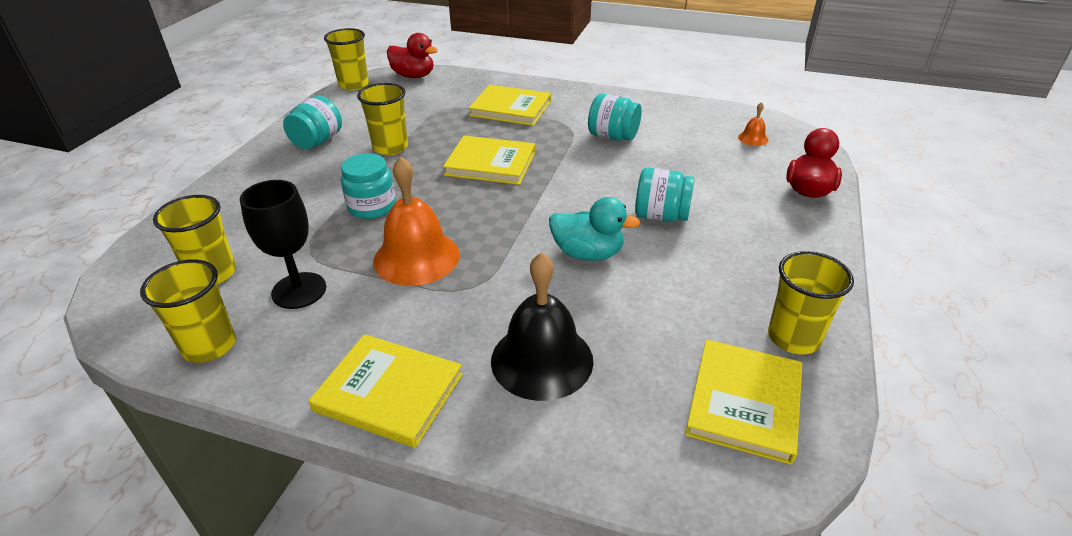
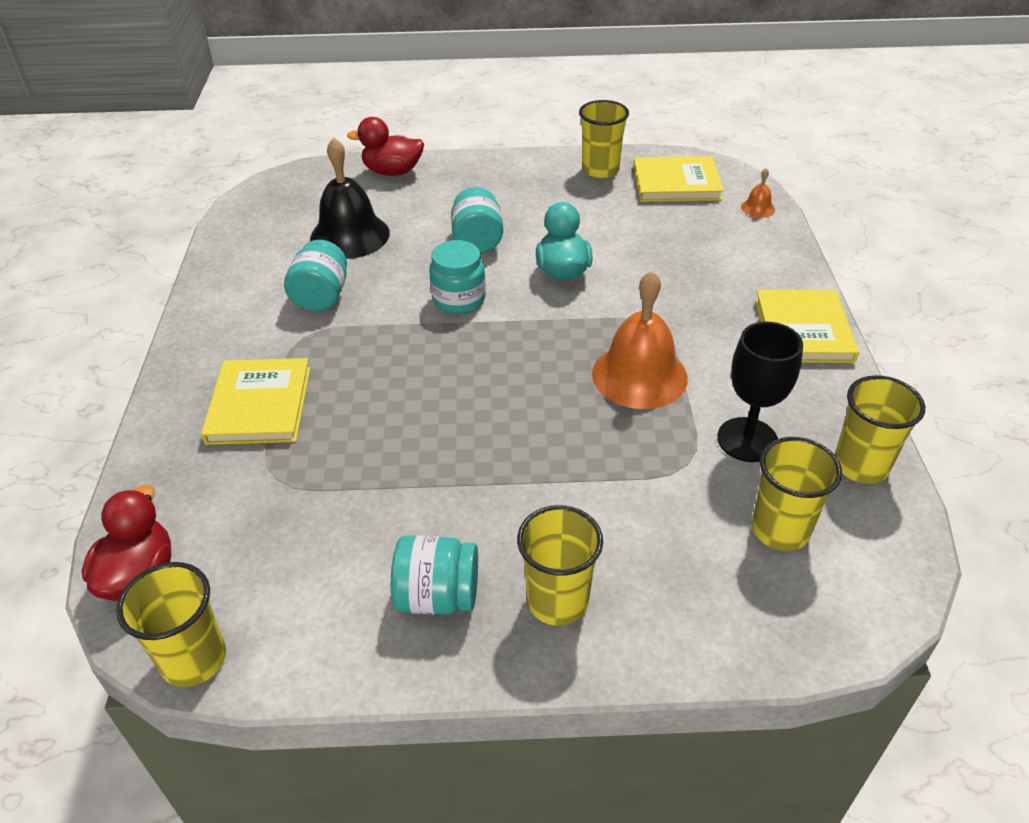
camera: 110 degrees left, 5 degrees up
turquoise jar [341,153,396,219] -> turquoise jar moved to [429,240,486,314]
yellow cup [357,83,408,155] -> yellow cup moved to [517,505,603,626]
yellow book [443,136,535,185] -> none
black bell [491,252,593,401] -> black bell moved to [310,137,390,259]
orange bell [738,102,768,146] -> orange bell moved to [741,168,775,218]

